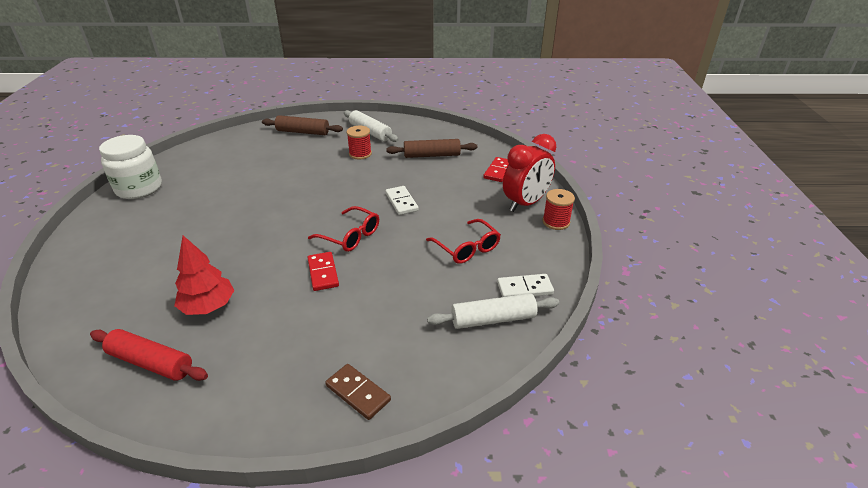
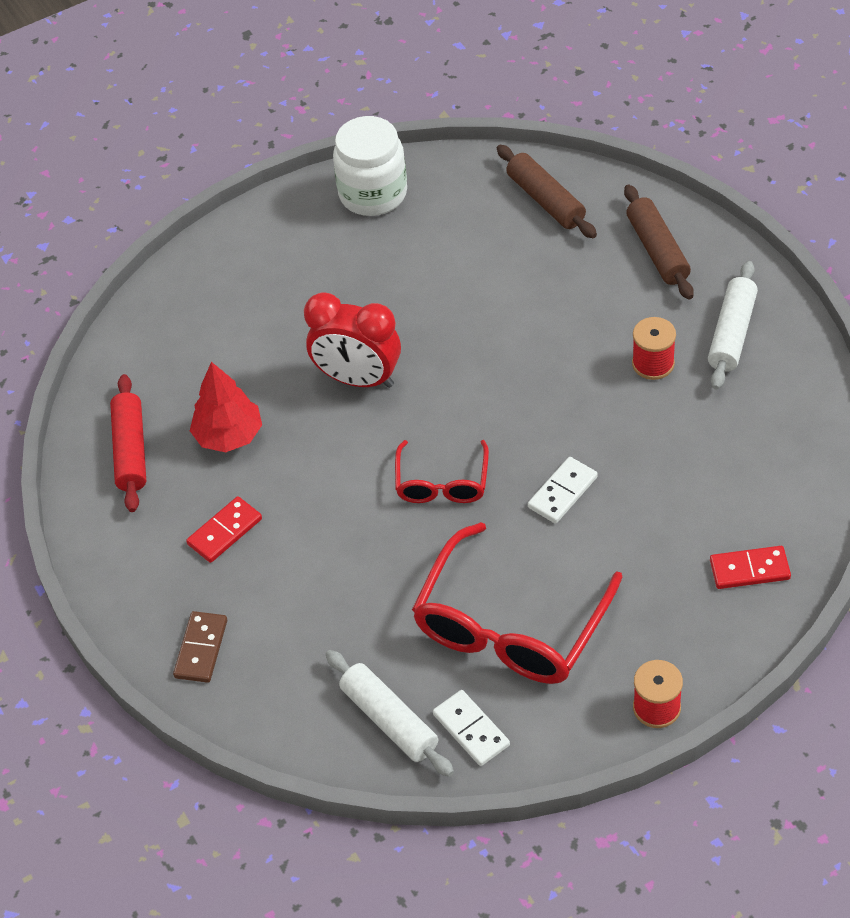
camera: 65 degrees right, 15 degrees up
red domino [307,252,339,291] -> red domino moved to [186,496,262,563]
brown rolling pin [386,139,477,158] -> brown rolling pin moved to [497,145,597,238]
red glasses [426,219,501,264] -> red glasses [412,522,623,684], size x1.82
red clock [503,134,556,212] -> red clock moved to [304,292,401,388]

